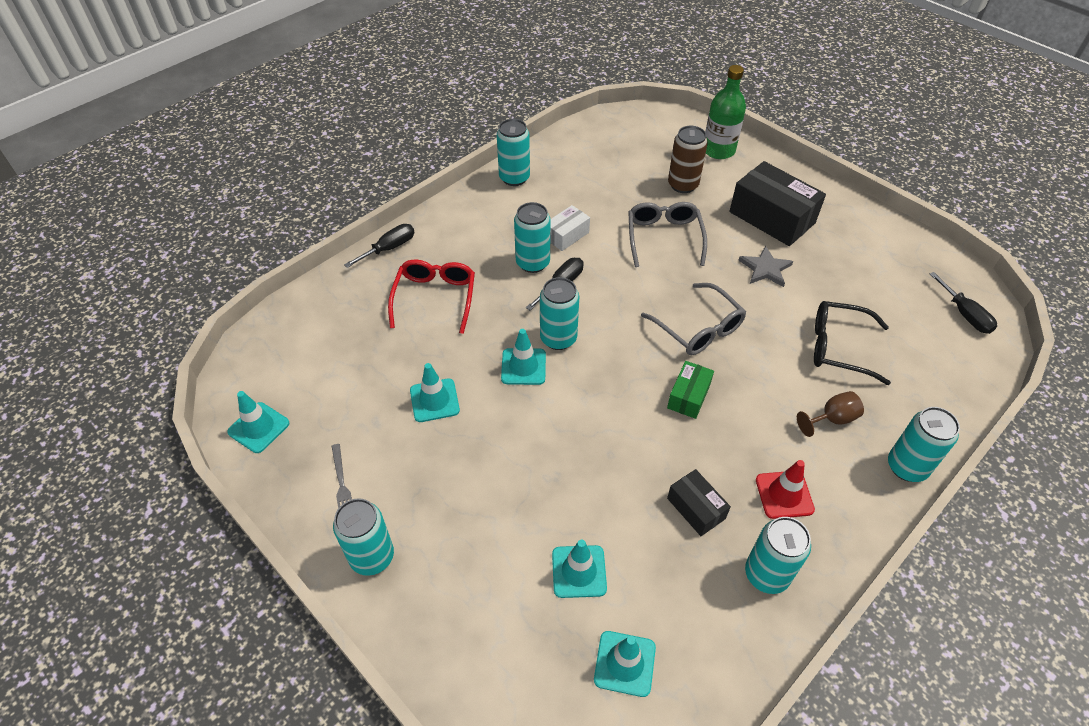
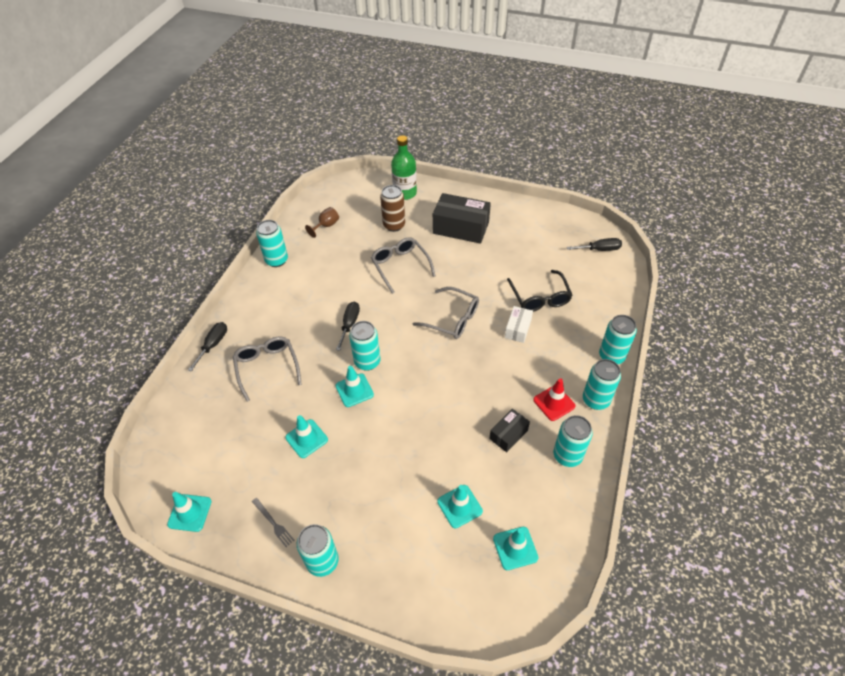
camera: 25 degrees left, 0 degrees up
red glasses [388,260,475,334] -> grey glasses [233,337,302,402]
turquoise can [514,202,551,273] -> turquoise can moved to [583,359,621,410]
white box [550,205,590,251] -> white box moved to [505,306,533,343]
green box [667,361,714,419] -> none
black box [667,469,731,536] -> black box turned 75 degrees counterclockwise [489,409,530,452]
grey star [738,245,793,287] -> none
brown goblet [797,391,864,437] -> brown goblet moved to [305,207,339,238]
black glasses [814,301,891,385] -> black glasses turned 90 degrees counterclockwise [507,270,572,312]
black screwdriver [930,272,997,334] -> black screwdriver turned 45 degrees counterclockwise [567,238,622,251]

